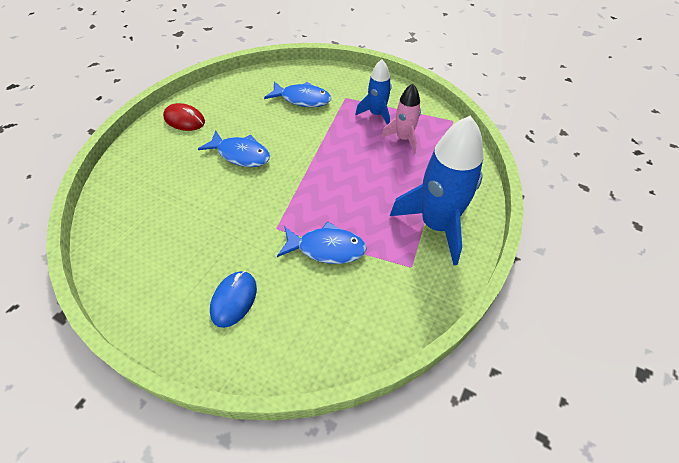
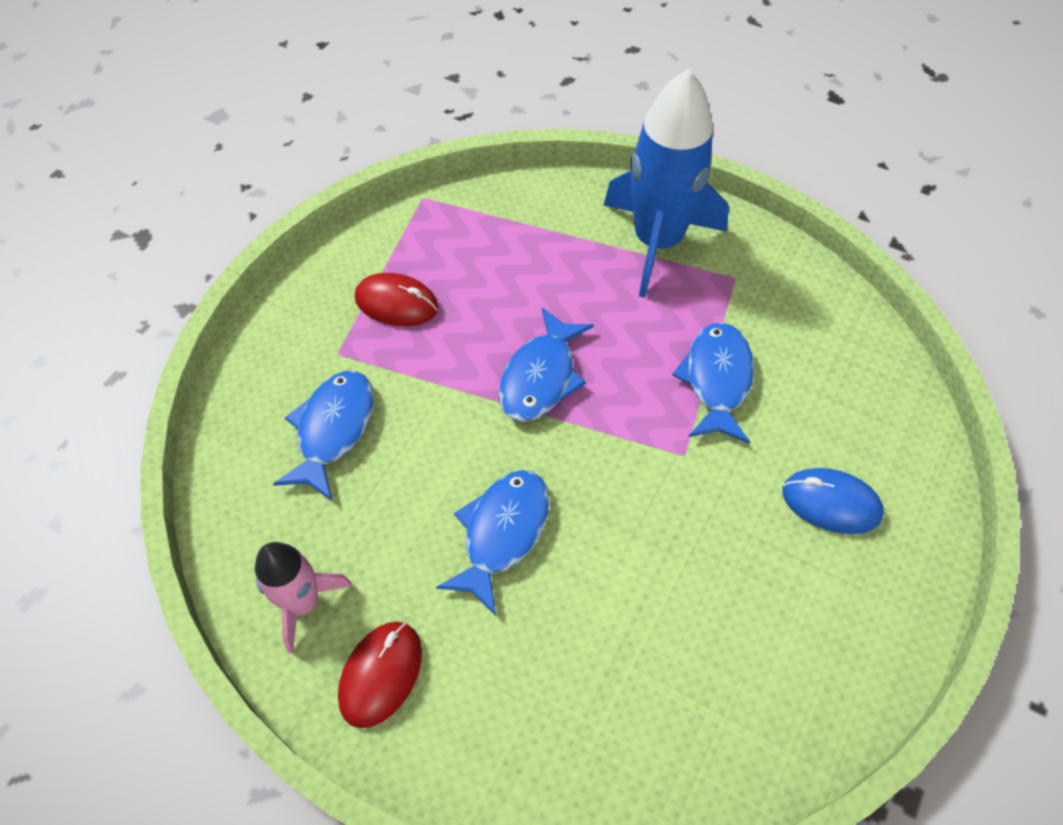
camera: 90 degrees left, 5 degrees up
blue rocket [356,59,391,125] -> red mouse [355,273,439,327]
pink rocket [381,83,421,154] -> pink rocket moved to [255,542,352,653]
none -> blue fish [499,307,594,422]

